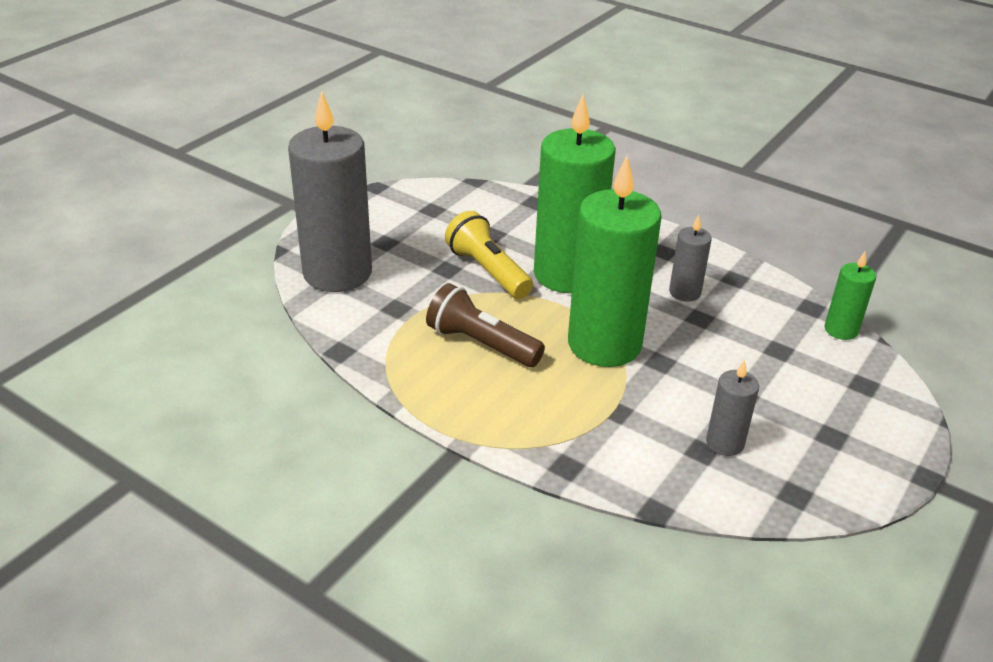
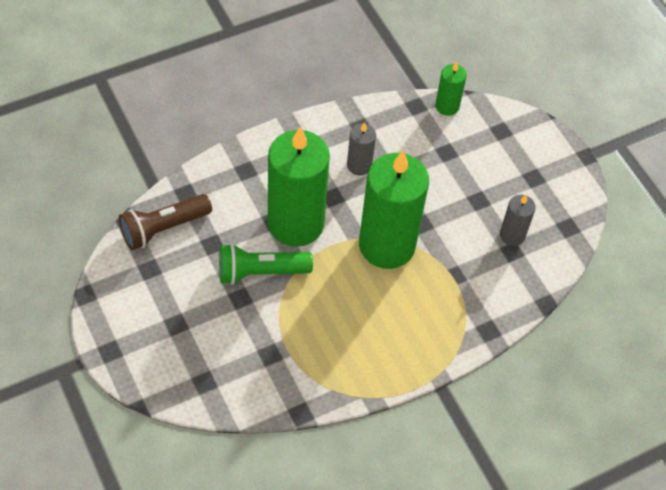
camera: 65 degrees left, 20 degrees up
grey candle [288,90,372,292] -> none
brown flashlight [426,283,545,367] -> brown flashlight moved to [119,194,212,250]
yellow flashlight [445,211,533,299] -> green flashlight [219,243,313,285]

